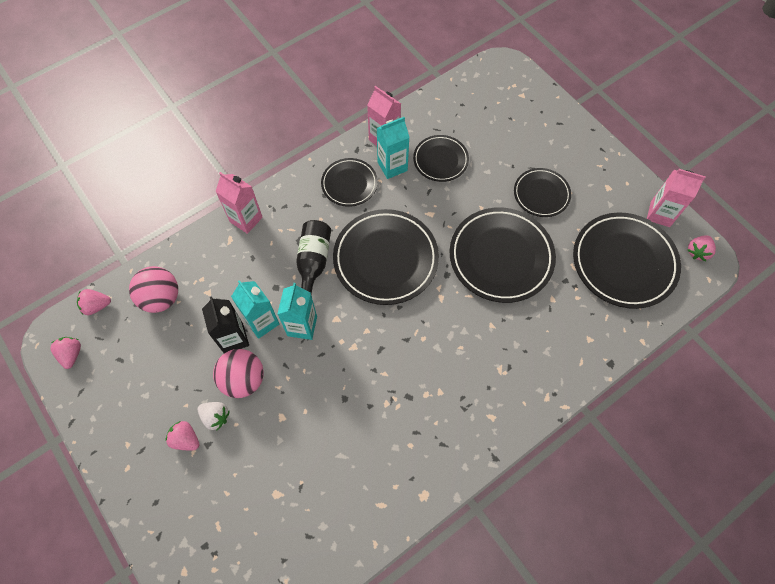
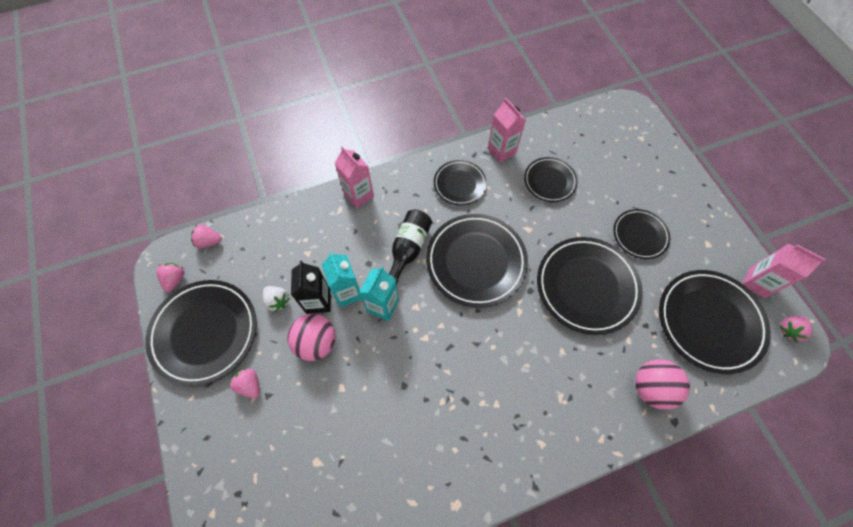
camera: 15 degrees right, 0 degrees up
pink ball [129,266,178,313] -> pink ball moved to [635,359,690,410]
white strawberry [197,402,230,430] -> white strawberry moved to [263,286,290,312]
turquoise carton [377,117,410,179] -> none
none -> black plate [145,280,257,386]

